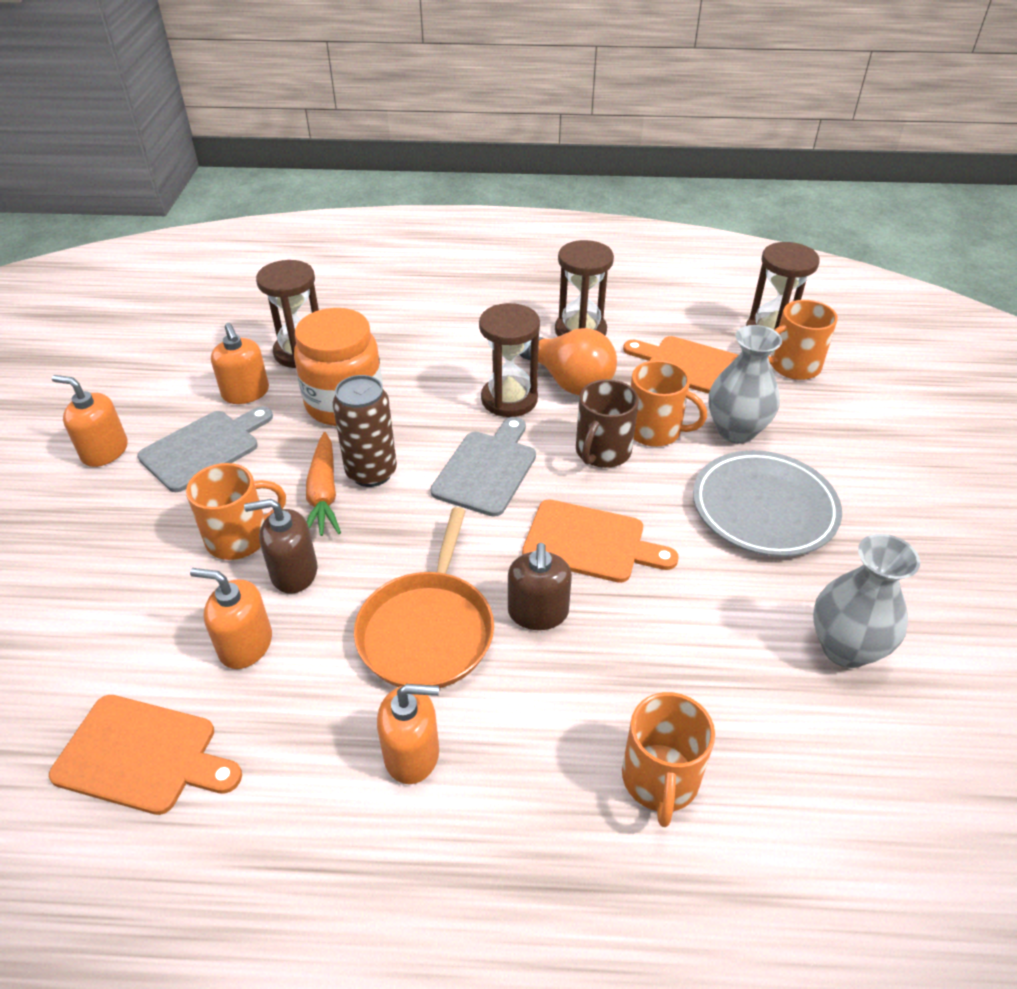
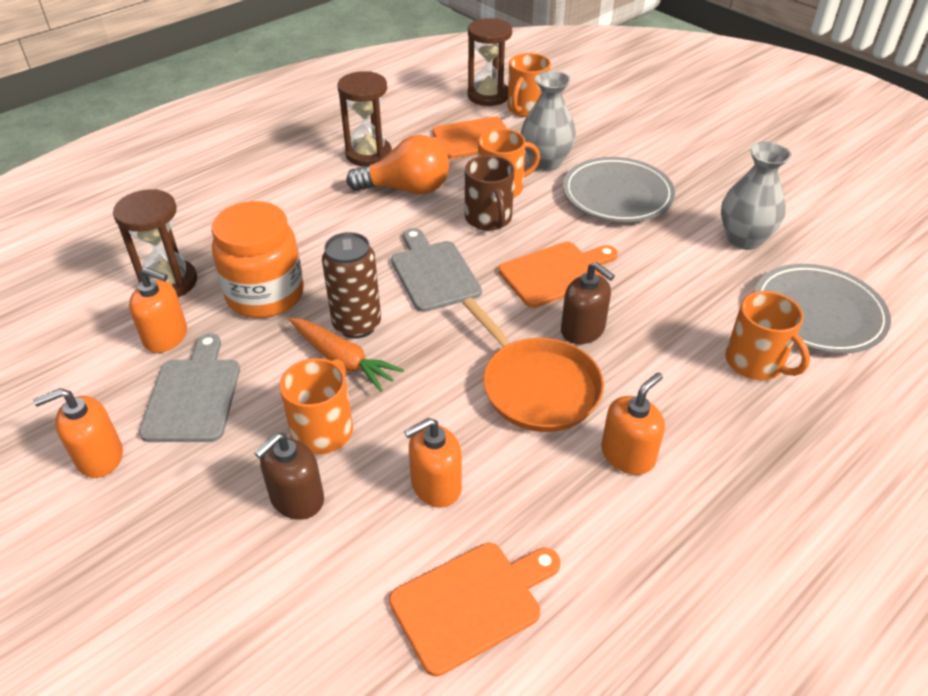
camera: 45 degrees left, 0 degrees up
brown soap dispenser [244,499,317,594] -> brown soap dispenser moved to [254,433,324,520]
brown hourglass [479,303,540,417] -> none
none -> grey plate [754,264,891,354]

